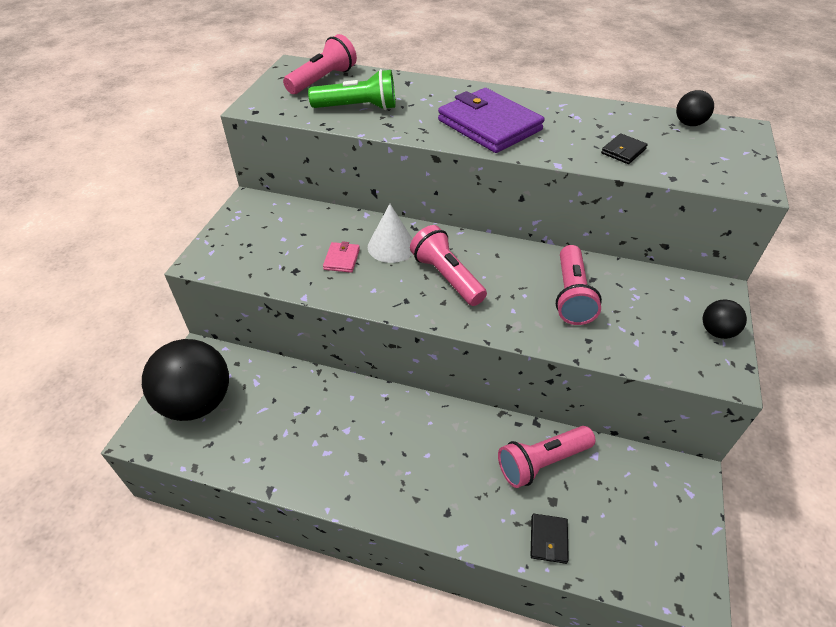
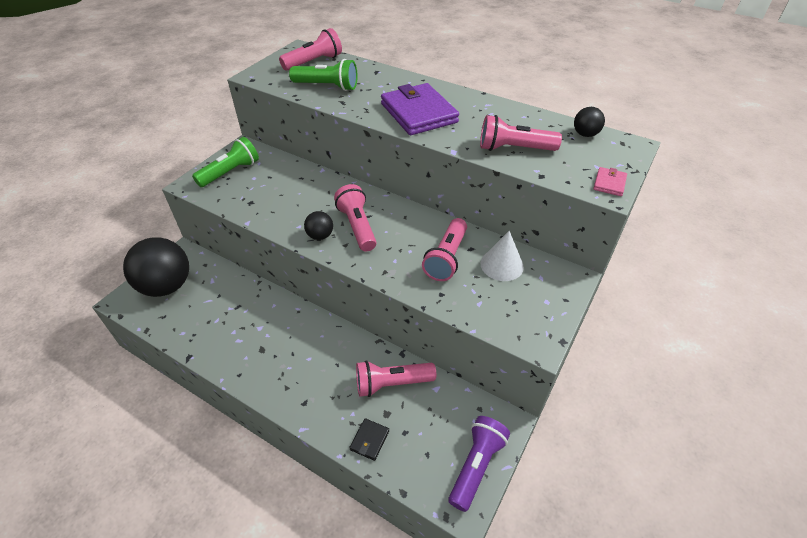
camera: 15 degrees right, 0 degrees up
pink wallet [323,241,360,273] -> pink wallet moved to [593,167,627,196]
white cone [368,204,412,263] -> white cone moved to [481,231,524,281]
black wallet [601,133,648,164] -> pink flashlight [480,115,562,151]
black ball [703,300,747,339] -> black ball moved to [304,211,333,240]
none -> green flashlight [192,137,259,187]
none -> purple flashlight [448,416,510,512]

